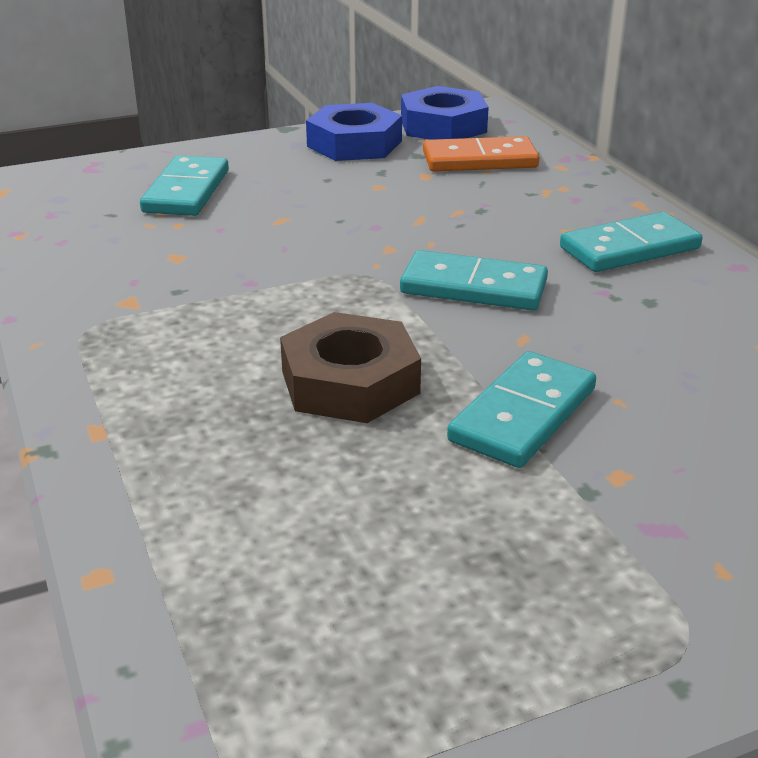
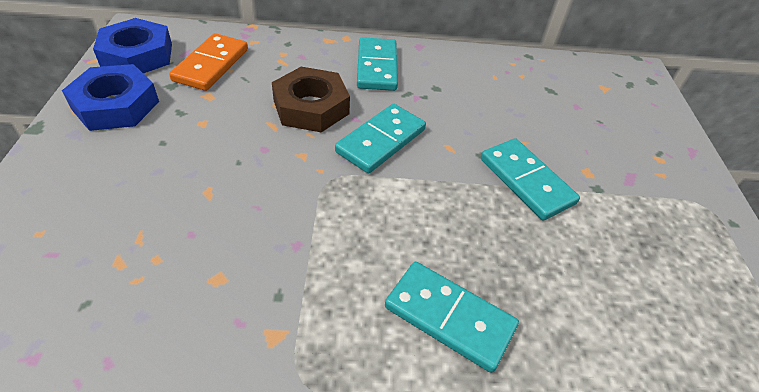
camera: 70 degrees left, 15 degrees up
turquoise domino [140,155,229,216] -> turquoise domino moved to [385,262,519,373]
brown nut [280,312,421,423] -> brown nut moved to [272,67,350,132]

